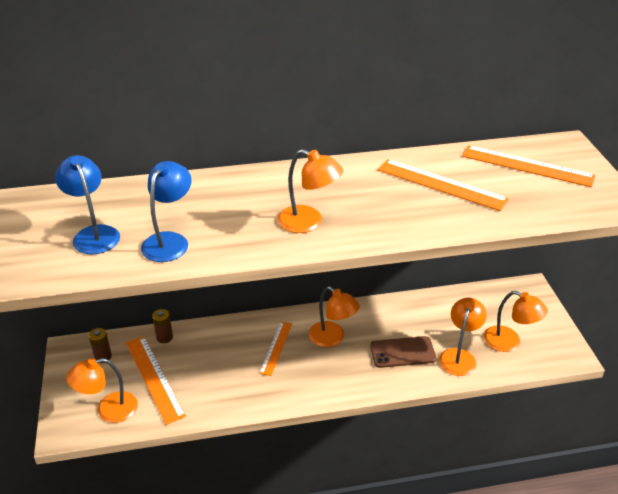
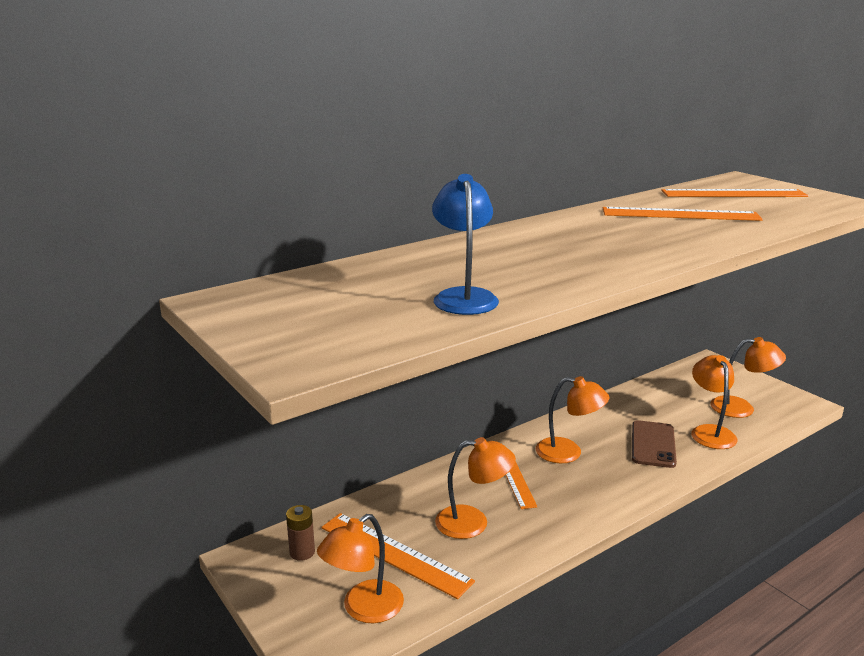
camera: 25 degrees left, 15 degrees down
blue lamp [55,155,120,255] -> none
brown battery [152,309,173,343] -> none
orange lamp [277,149,344,233] -> orange lamp moved to [435,437,516,539]
brown phone [370,336,437,368] -> brown phone turned 45 degrees counterclockwise [632,420,677,468]

